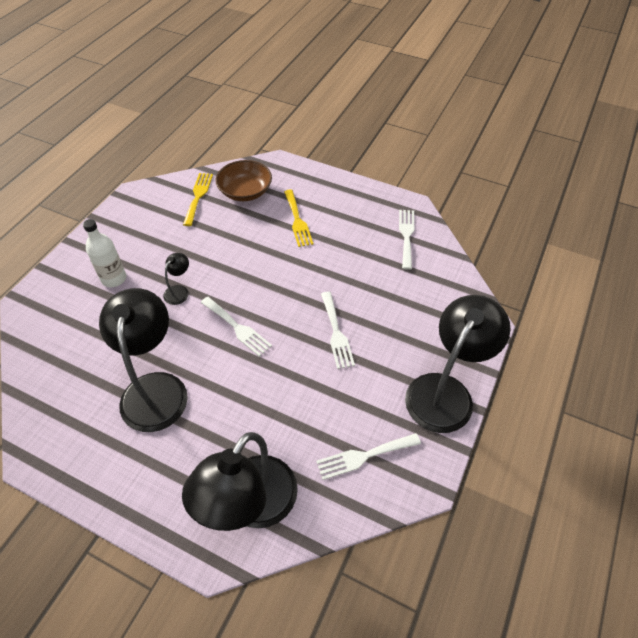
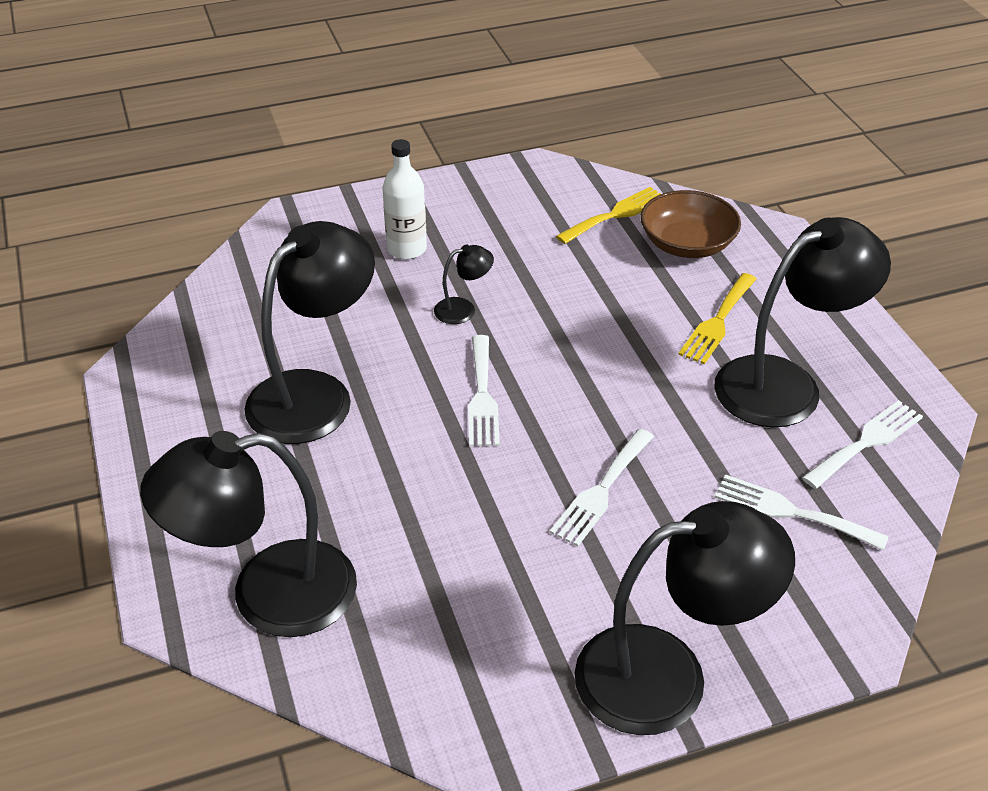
camera: 45 degrees right, 10 degrees down
white fork [316,433,421,480] -> white fork moved to [715,474,889,551]
none -> black lamp [714,217,891,427]

